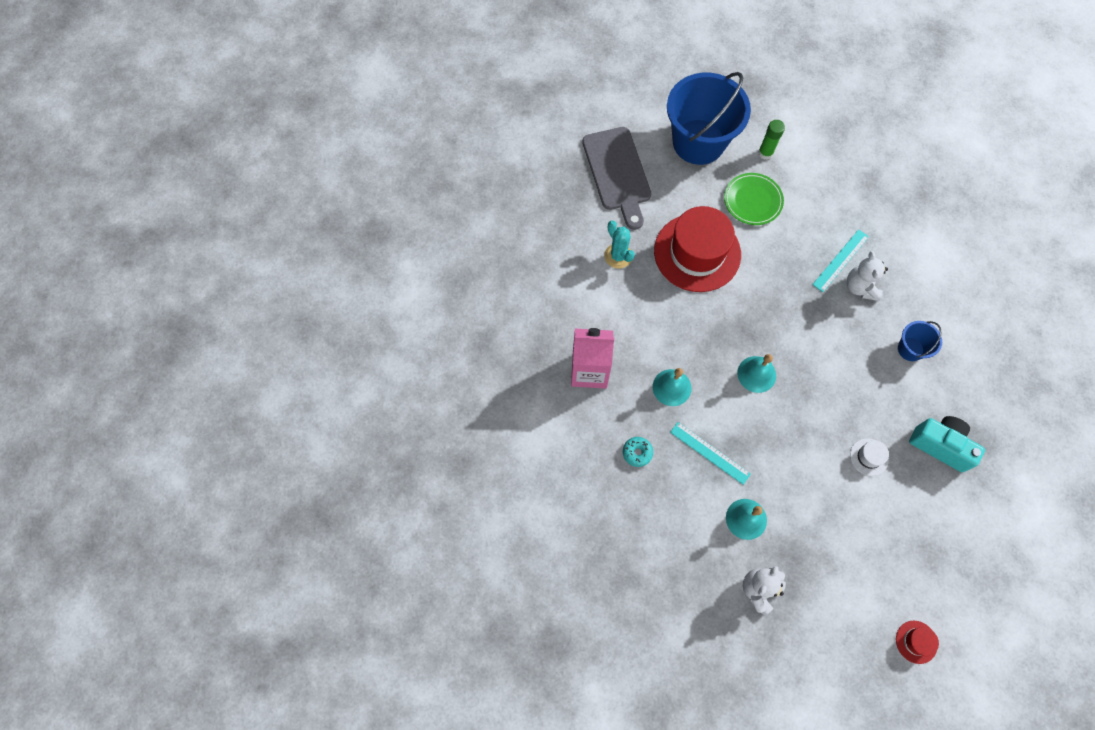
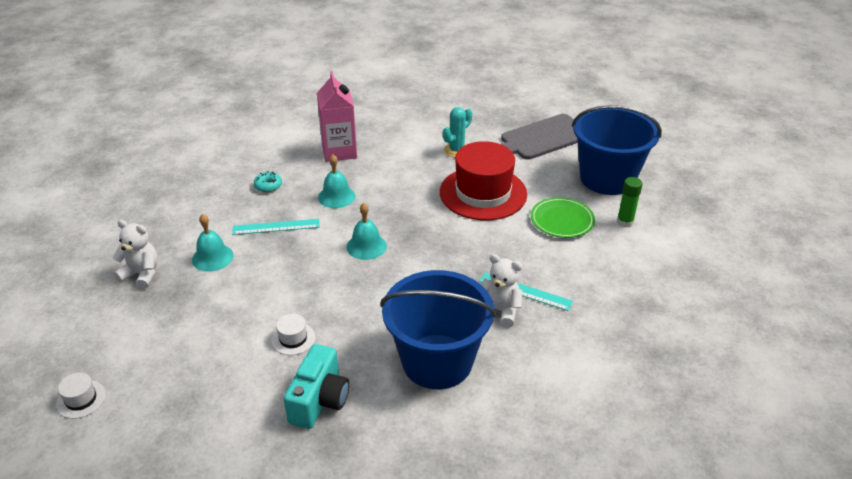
camera: 75 degrees right, 30 degrees down
turquoise ruler [670,422,751,485] -> turquoise ruler turned 60 degrees clockwise [232,219,320,235]
white teddy bear [847,251,888,301] -> white teddy bear turned 45 degrees clockwise [481,254,522,327]
red hat [896,621,939,664] -> white hat [56,373,106,419]
blue bucket [898,321,942,361] -> blue bucket [381,270,496,389], size x2.22

